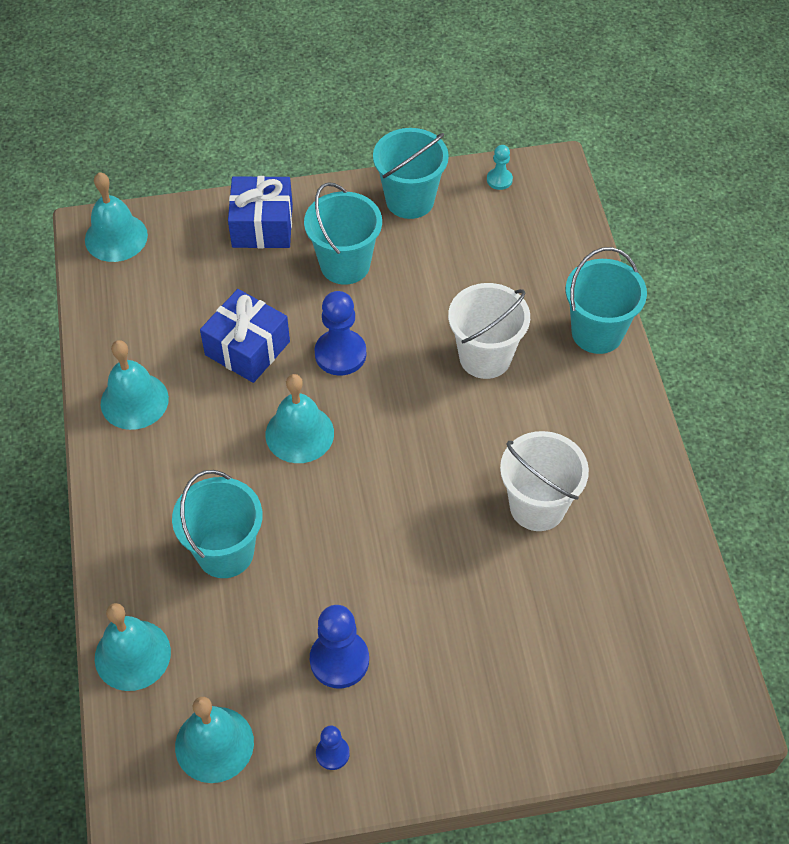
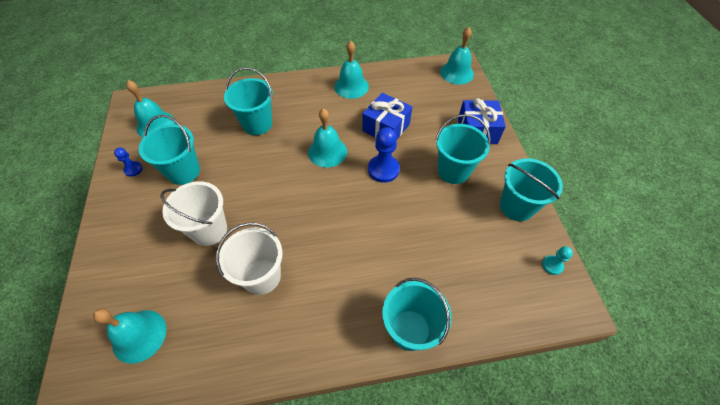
camera: 90 degrees right, 0 degrees up
turquoise bell [95,603,171,691] -> turquoise bell moved to [93,309,166,364]
blue pawn [310,605,369,688] -> turquoise bucket [139,115,200,185]
white bucket [448,283,530,379] -> white bucket moved to [160,181,227,246]

